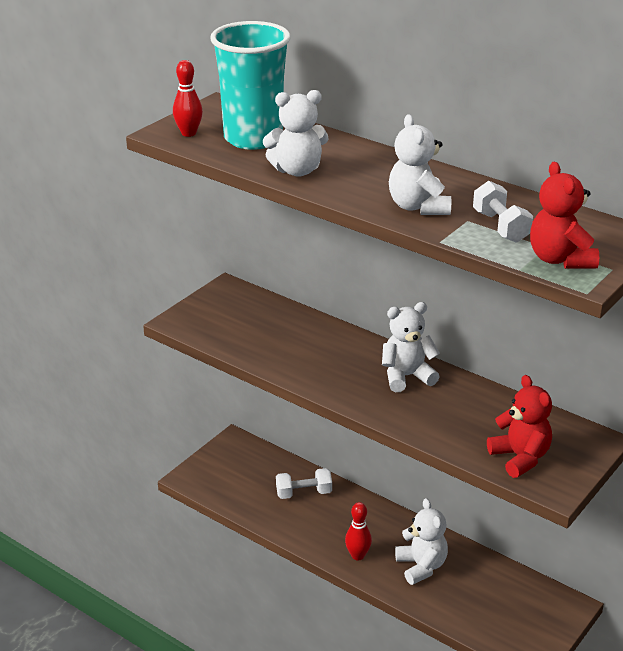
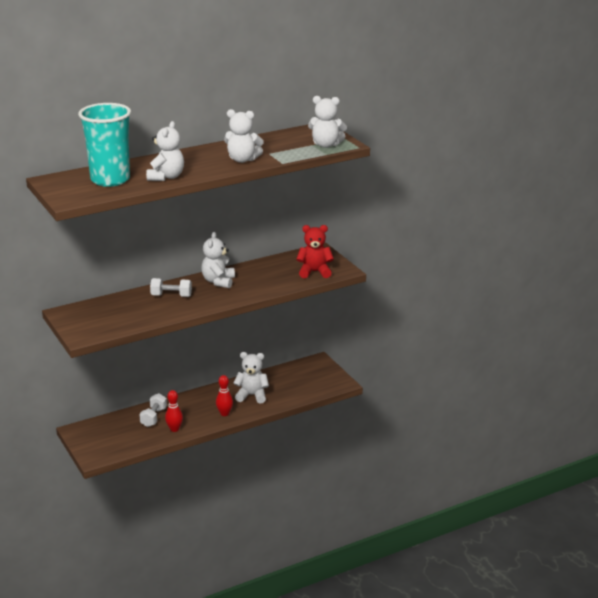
camera: 65 degrees left, 5 degrees down
red bowling pin [173,60,203,137] -> red bowling pin moved to [165,390,183,432]
white dumbbell [473,181,533,243] -> white dumbbell moved to [150,278,192,297]
red teddy bear [530,162,599,269] -> white teddy bear [308,96,347,148]

